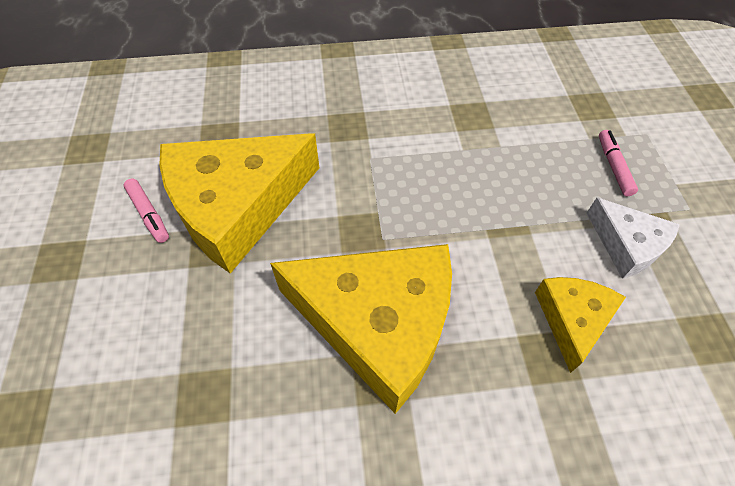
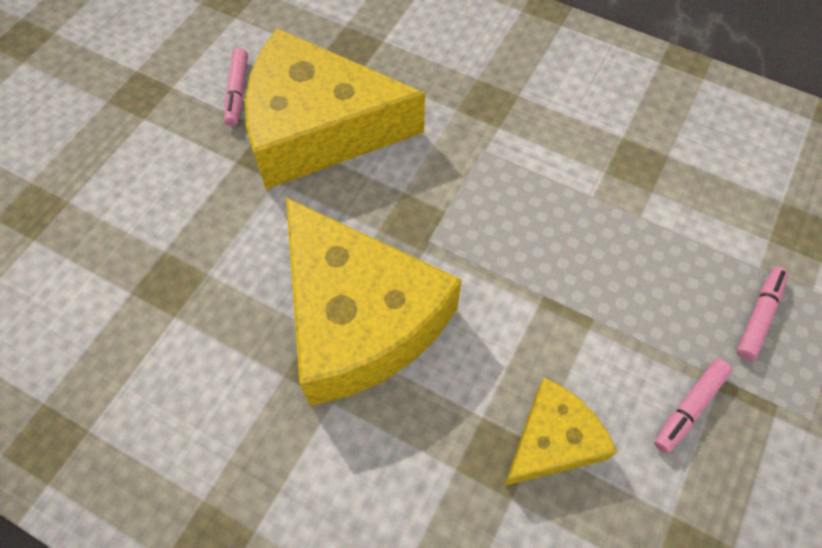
camera: 35 degrees right, 5 degrees up
white cheese [587,197,680,279] -> pink marker [654,359,732,453]

